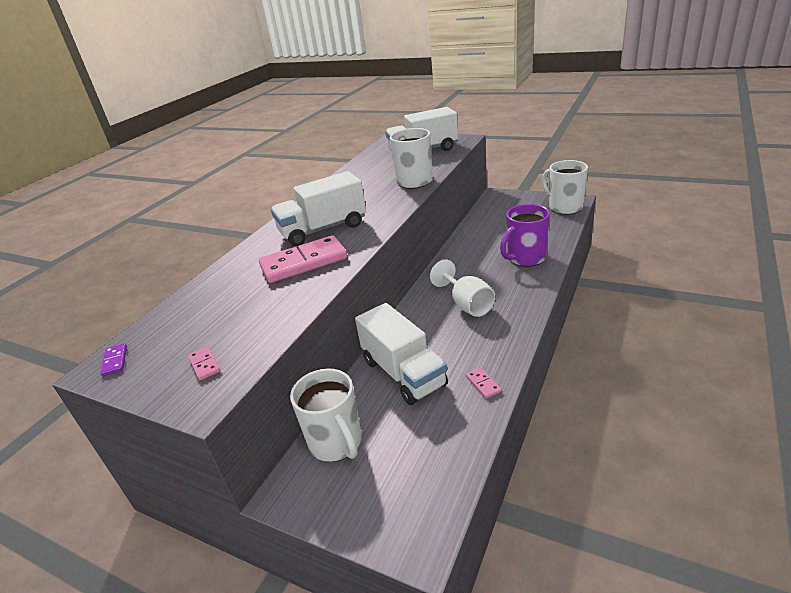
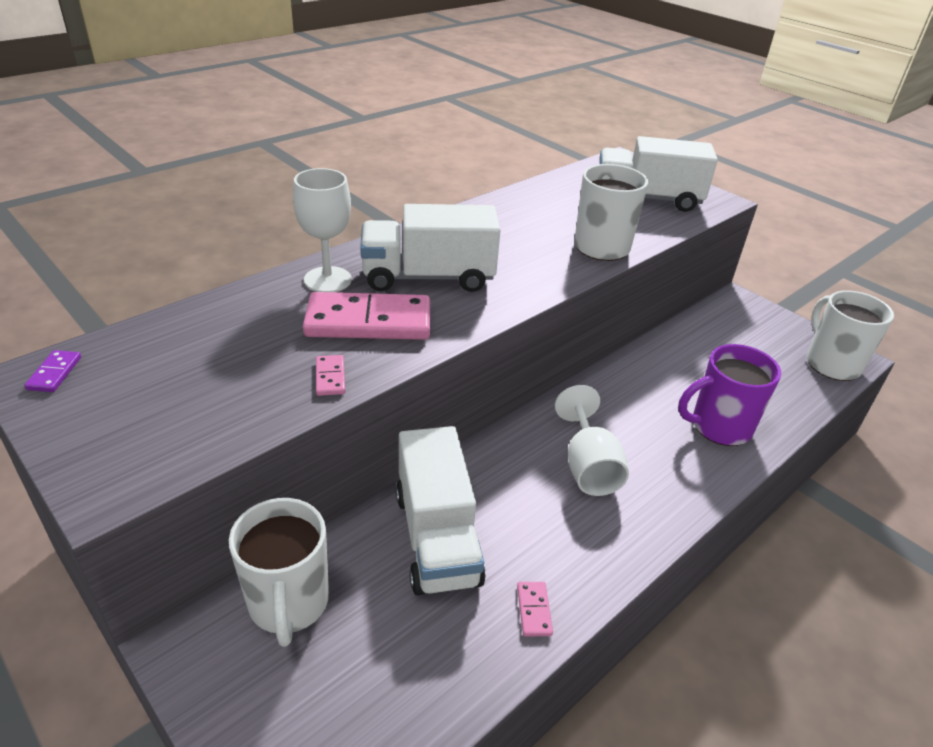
camera: 15 degrees right, 5 degrees up
pink domino [188,347,220,380] -> pink domino moved to [316,355,345,396]
none -> white goblet [293,168,352,292]

